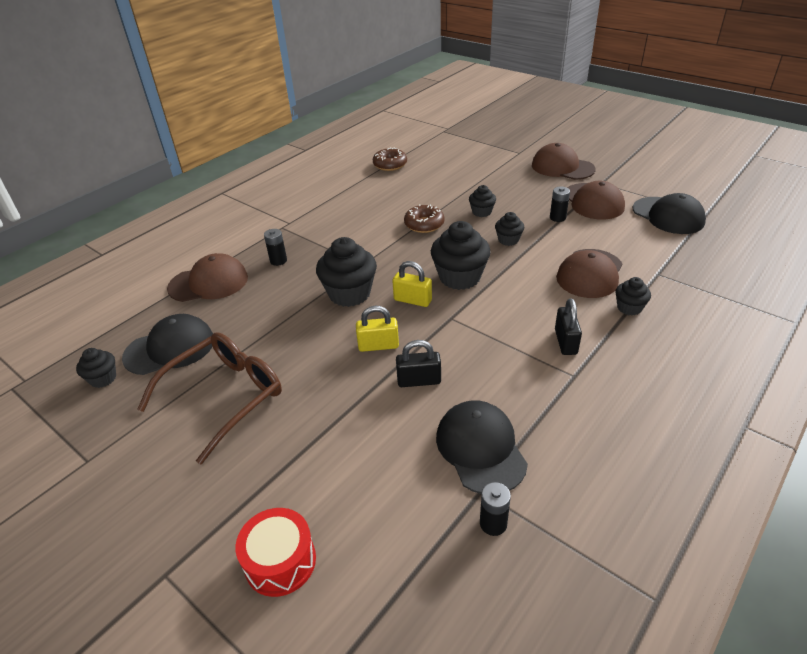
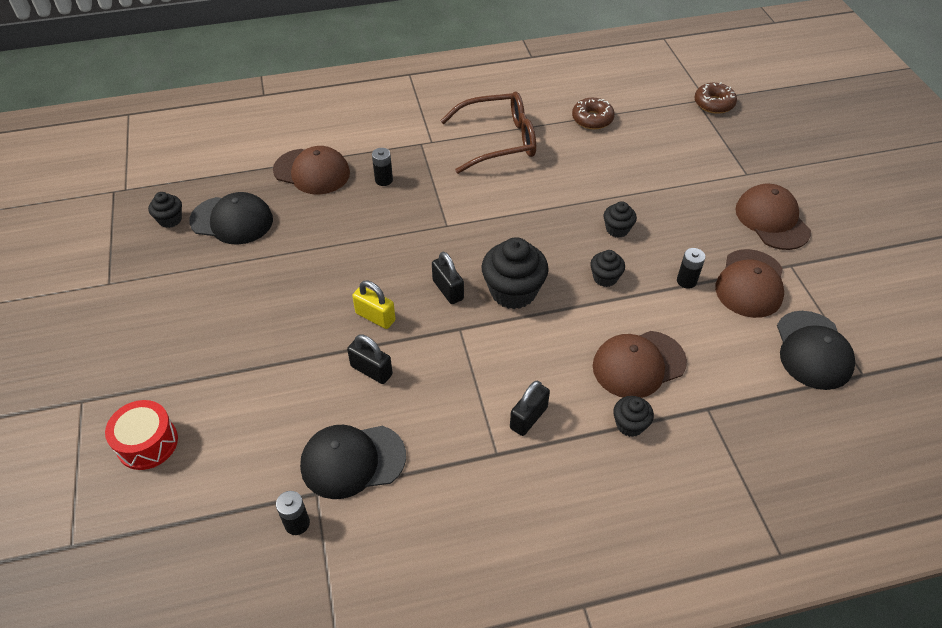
camera: 35 degrees right, 10 degrees up
brown glasses [137,332,282,464] -> brown glasses moved to [440,91,536,174]
black cupcake [316,237,377,307] -> none
yellow padlock [393,261,432,307] -> black padlock [432,252,464,304]
brown donut [404,204,444,233] -> brown donut moved to [694,82,737,114]
black cap [436,400,528,494] -> black cap turned 120 degrees counterclockwise [300,425,406,499]

